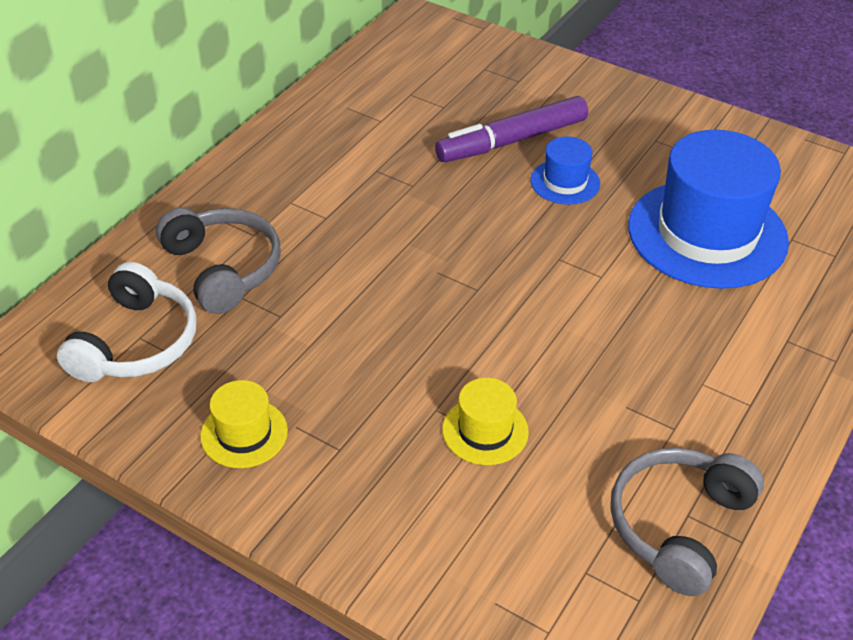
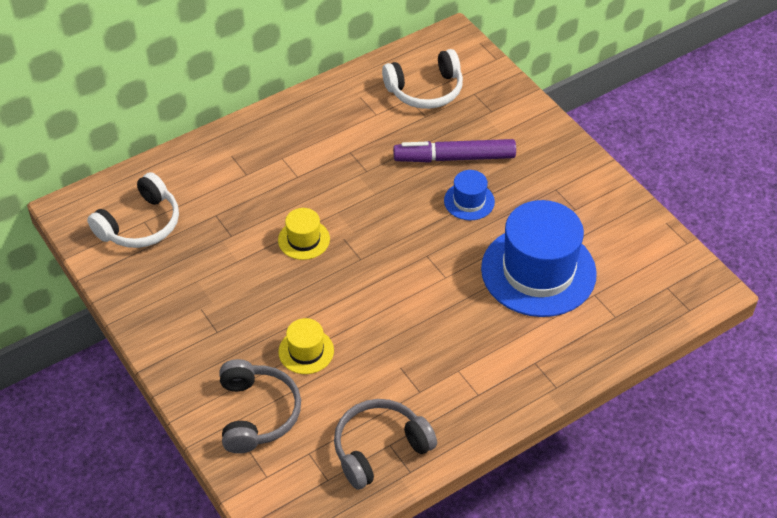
camera: 25 degrees right, 5 degrees up
grey headphones [156,208,281,314] -> grey headphones moved to [219,359,301,454]
yellow hat [200,380,288,468] -> yellow hat moved to [278,208,330,260]
none -> white headphones [382,49,463,109]

